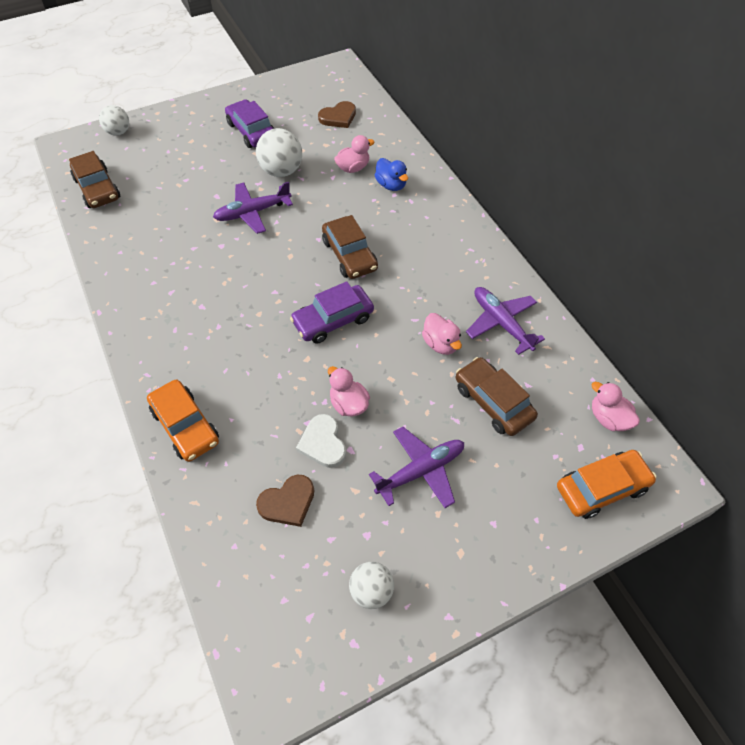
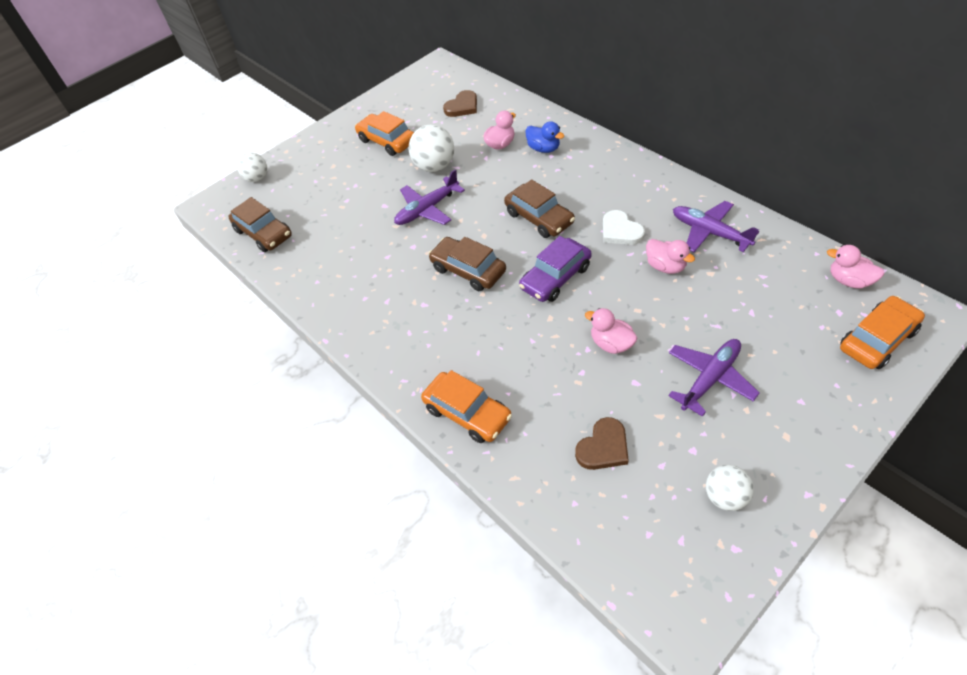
camera: 10 degrees left, 5 degrees down
purple car [225,99,274,148] -> orange car [355,111,414,156]
white heart [296,414,346,468] -> white heart moved to [603,210,645,245]
brown car [456,357,538,436] -> brown car moved to [429,237,506,291]

